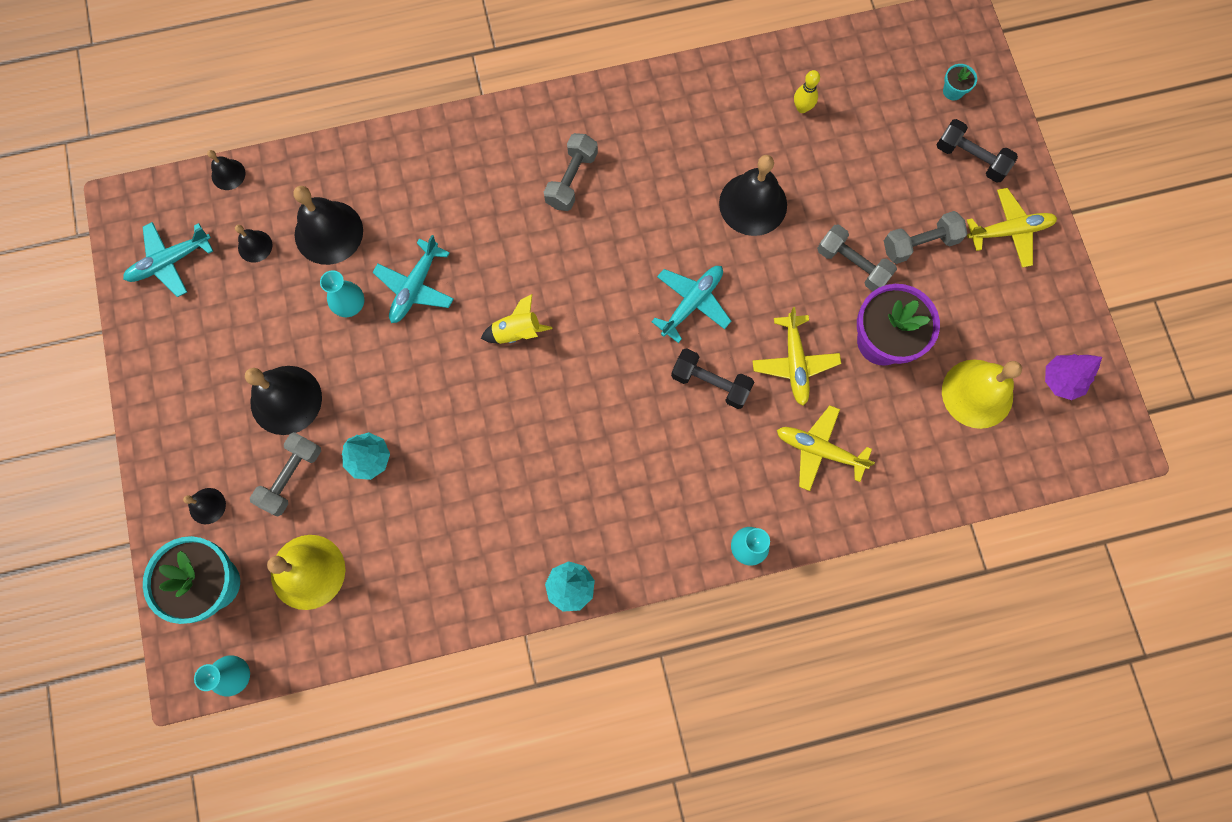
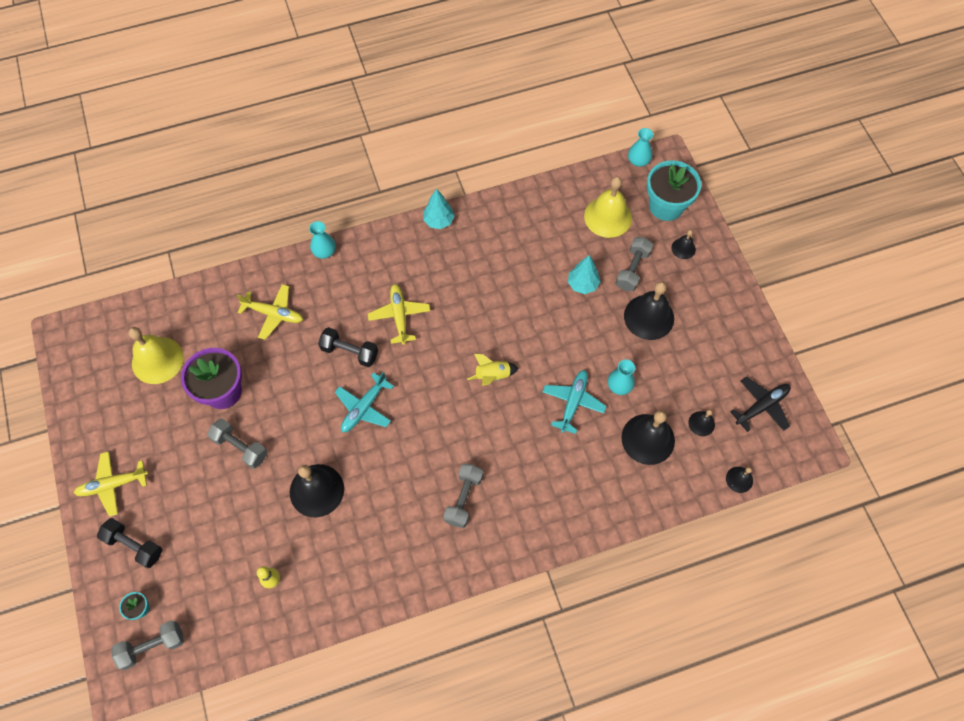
camera: 175 degrees right, 10 degrees down
turquoise plane [123,222,213,297] -> black plane [730,376,791,432]
yellow plane [752,307,841,405] -> yellow plane moved to [368,284,430,345]
grey dumbbell [884,211,967,264] -> grey dumbbell moved to [112,621,184,670]
purple tree [1045,354,1102,400] -> none

